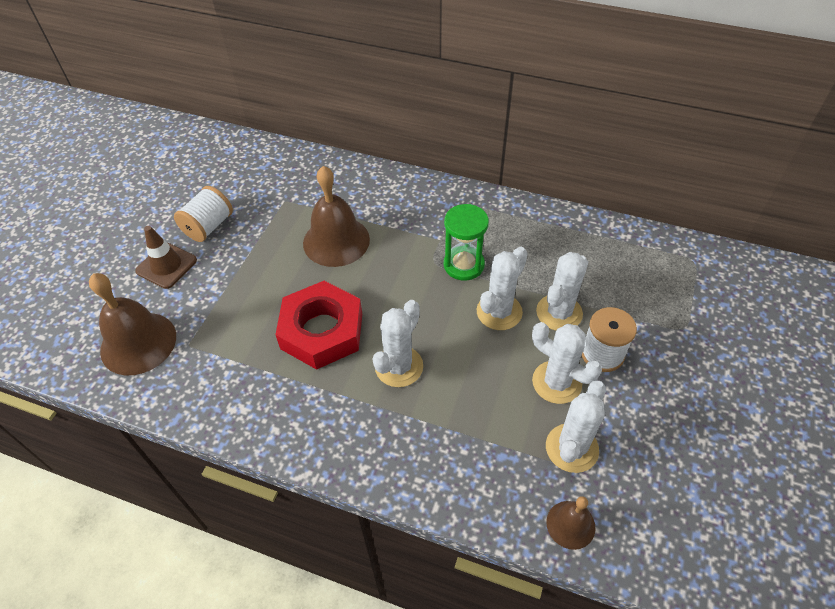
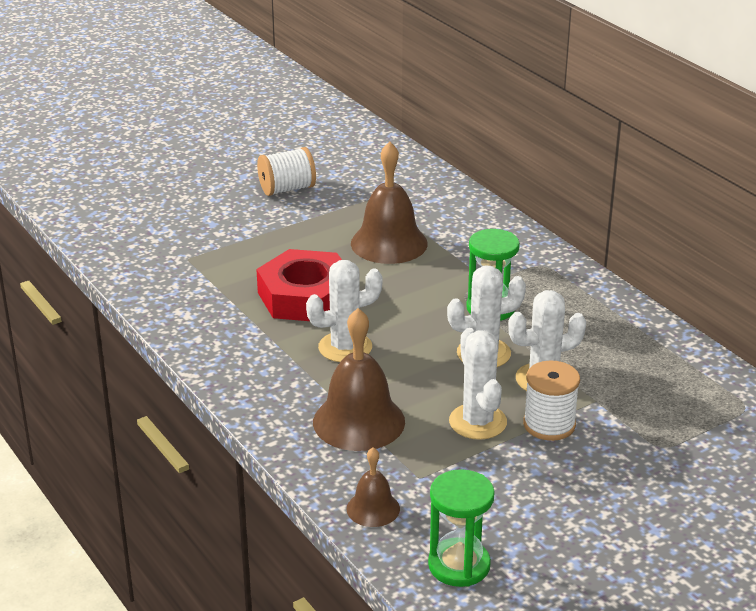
camera: 35 degrees right, 20 degrees down
brown bell [89,273,176,375] -> brown bell moved to [313,308,405,451]
brown traffic cone [135,226,197,289] -> none
white cactus [546,381,606,473] -> none
none -> green hourglass [428,469,495,587]

